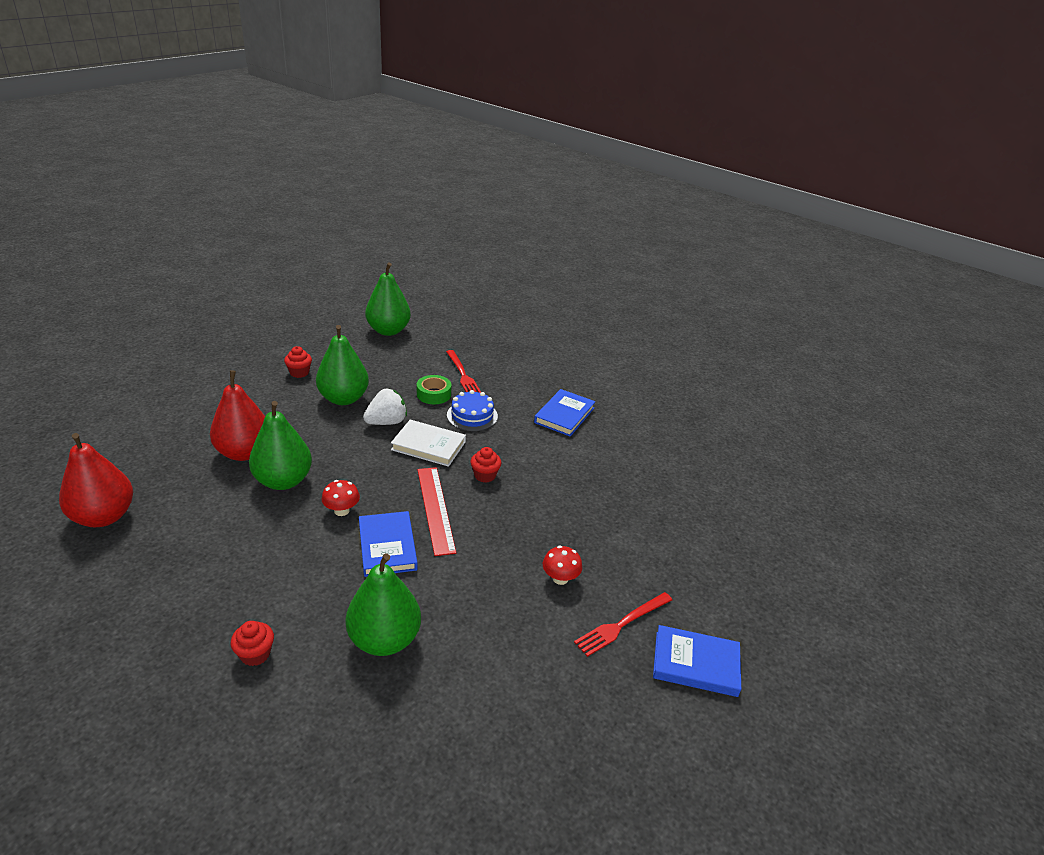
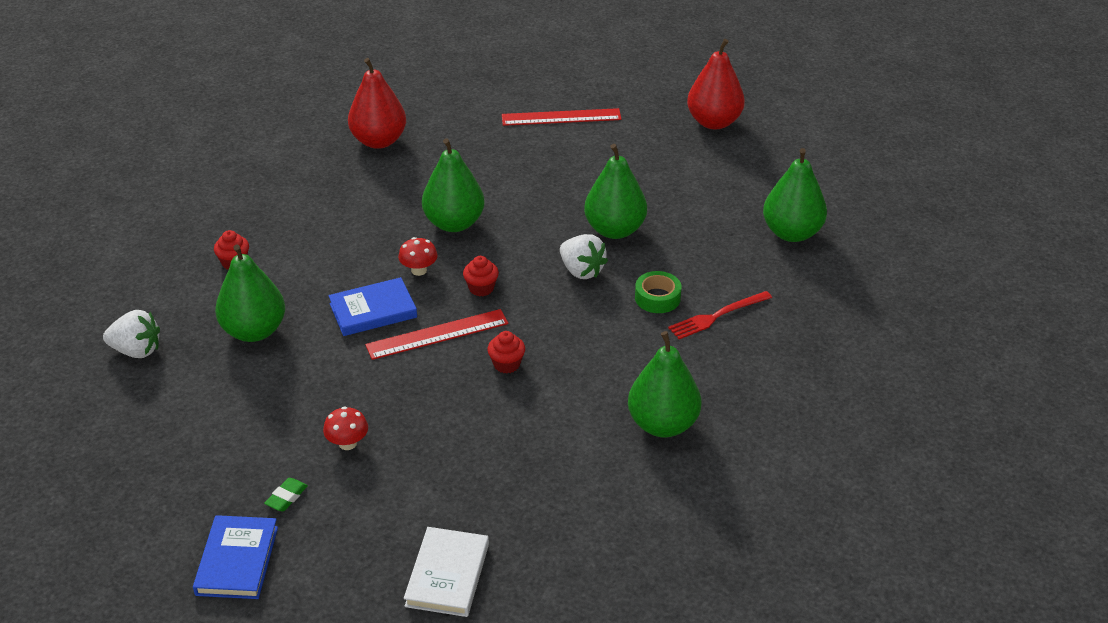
camera: 85 degrees right, 5 degrees up
red pear [210,370,265,461] -> red pear moved to [687,39,745,129]
red cupcake [284,346,312,378] -> red cupcake moved to [463,256,499,296]
white book [391,420,466,467] -> white book moved to [404,527,489,617]
blue cake [447,390,498,431] -> none
blue book [534,389,595,436] -> green pear [628,331,702,437]
red fork [574,592,672,657] -> green eraser [264,478,308,511]
none -> white strawberry [103,310,160,358]
none -> red ruler [502,108,622,126]

